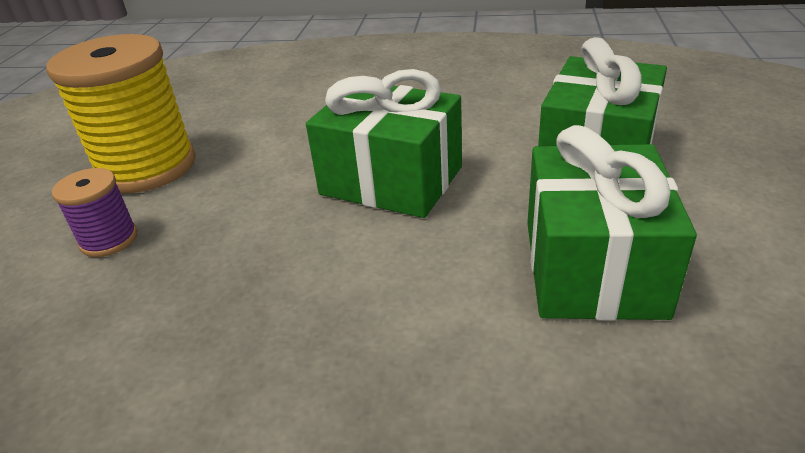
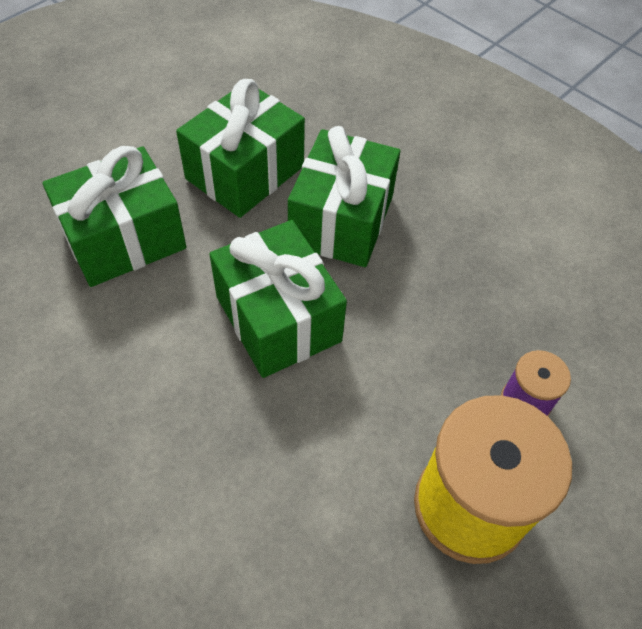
camera: 150 degrees left, 20 degrees up
none -> green gift [288,126,400,267]

